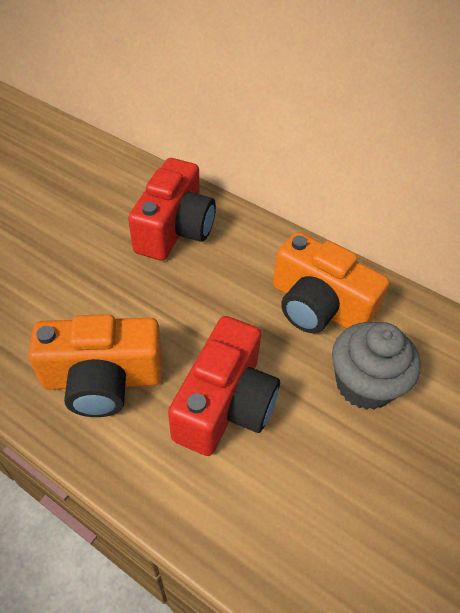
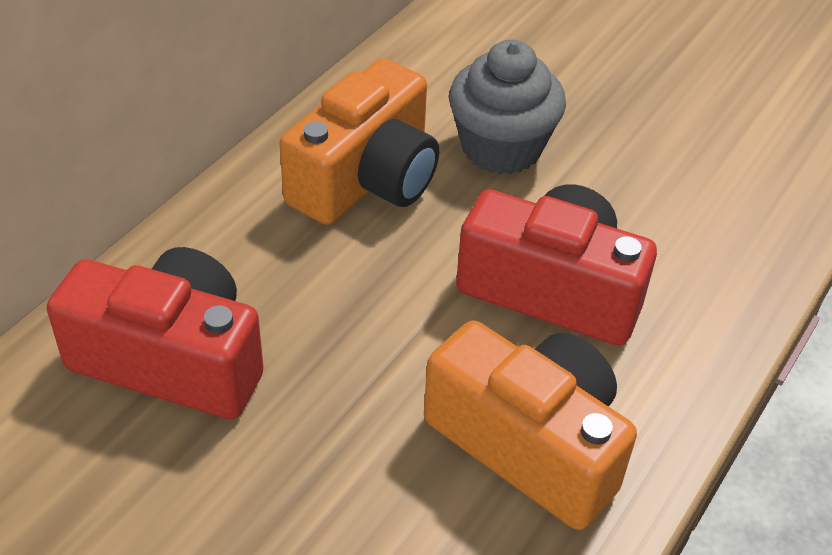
camera: 90 degrees left, 5 degrees down
orange camera [28,314,162,417] -> orange camera turned 45 degrees counterclockwise [424,320,637,530]

